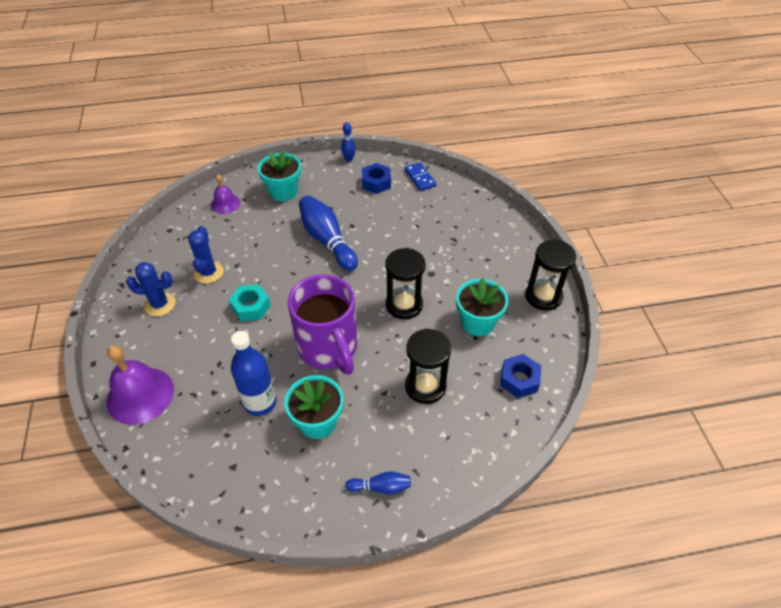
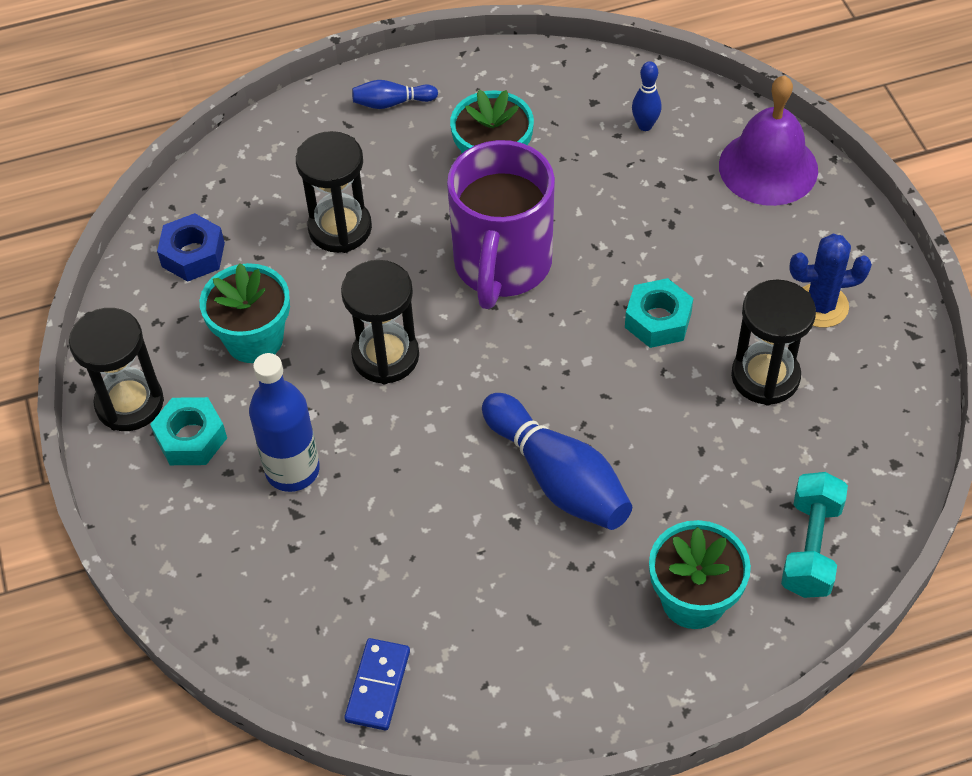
camera: 175 degrees right, 5 degrees up
blue cactus [188,226,224,284] -> black hourglass [731,279,816,406]
purple bell [211,174,240,214] -> turquoise dumbbell [781,472,848,598]
blue bottle [231,331,276,416] -> blue bottle moved to [249,353,320,492]
purple mug [288,274,357,375] -> purple mug turned 135 degrees counterclockwise [447,140,555,309]
blue bowling pin [341,122,356,162] -> blue bowling pin moved to [632,61,662,131]
blue nut [362,163,391,194] -> none
blue domino [405,162,437,191] -> blue domino turned 45 degrees clockwise [344,638,410,730]
none -> turquoise nut [150,397,227,465]

